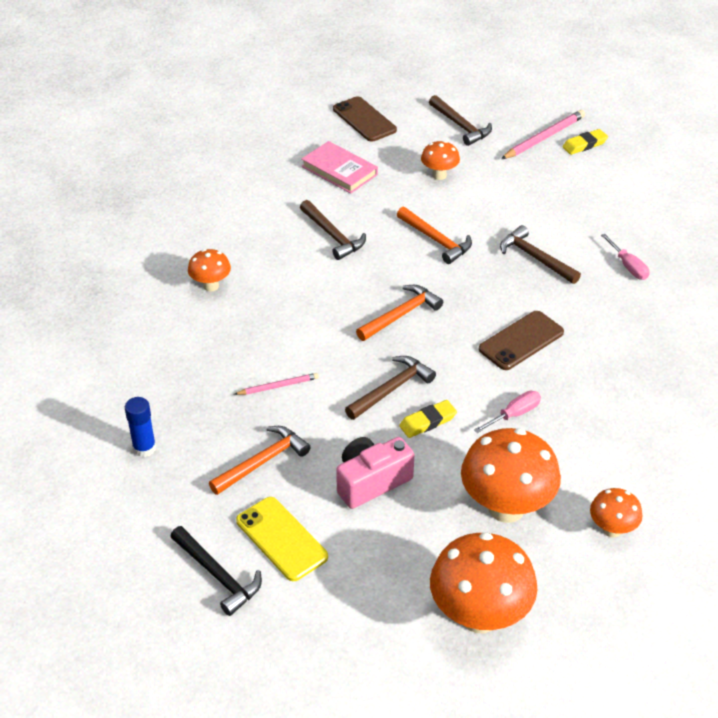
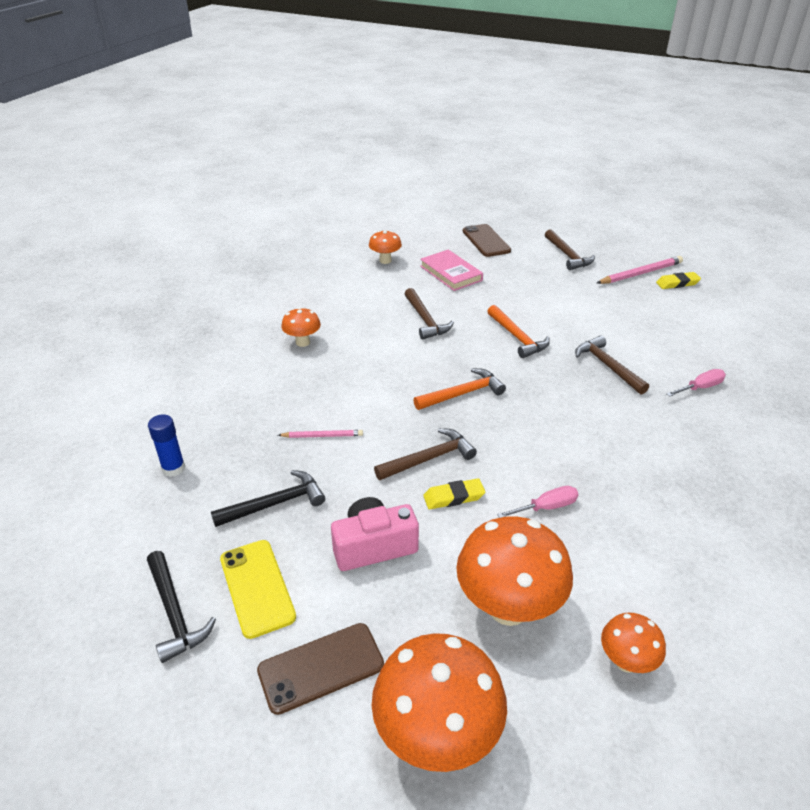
camera: 15 degrees right, 5 degrees down
orange hammer [209,426,311,495] -> black hammer [211,470,325,527]
orange mushroom [421,141,460,180] -> orange mushroom moved to [369,231,402,264]
brown phone [479,311,564,370] -> brown phone moved to [257,623,384,715]
pink screwdriver [601,234,649,280] -> pink screwdriver turned 105 degrees counterclockwise [666,369,726,397]

